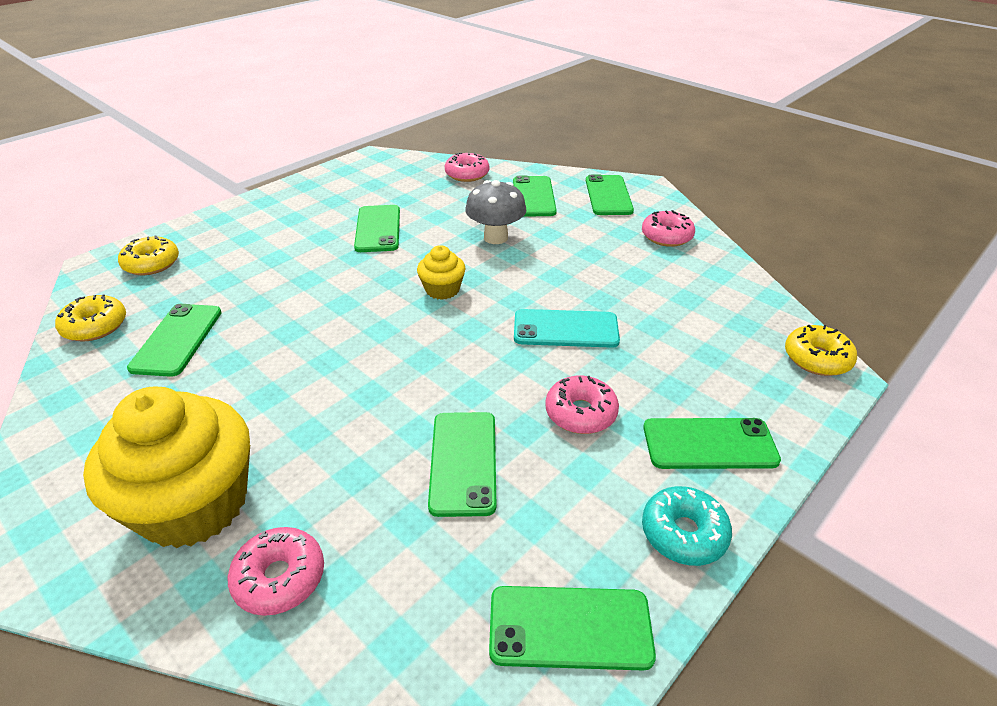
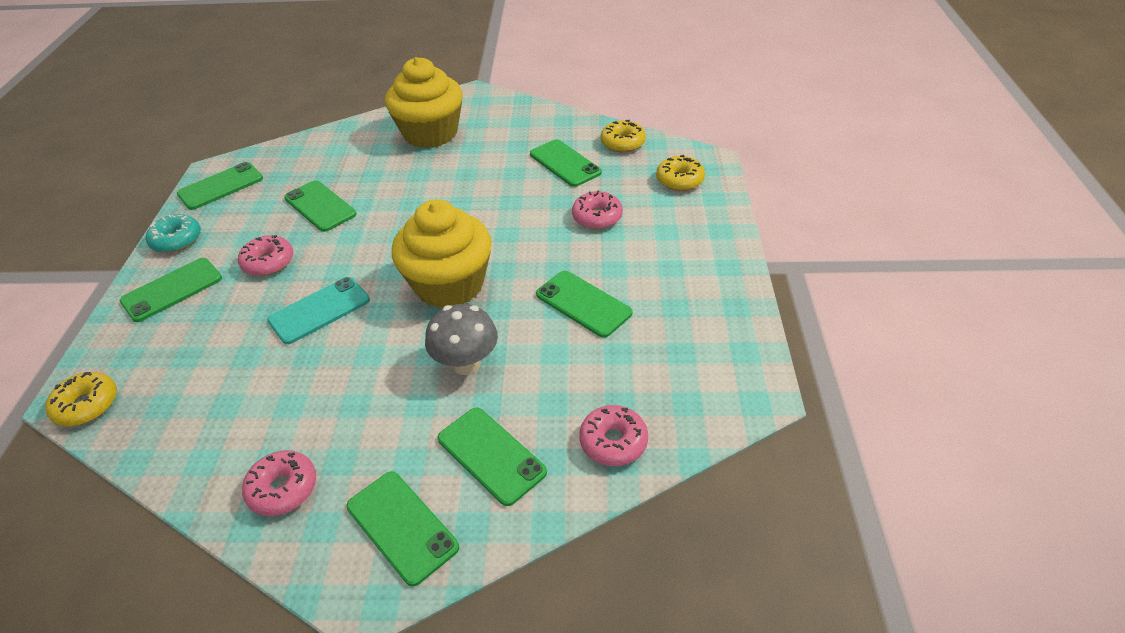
camera: 140 degrees right, 5 degrees up
pink donut [228,527,324,616] -> pink donut moved to [572,190,623,229]
yellow cupcake [417,245,466,300] -> yellow cupcake [392,199,492,308], size x2.11

